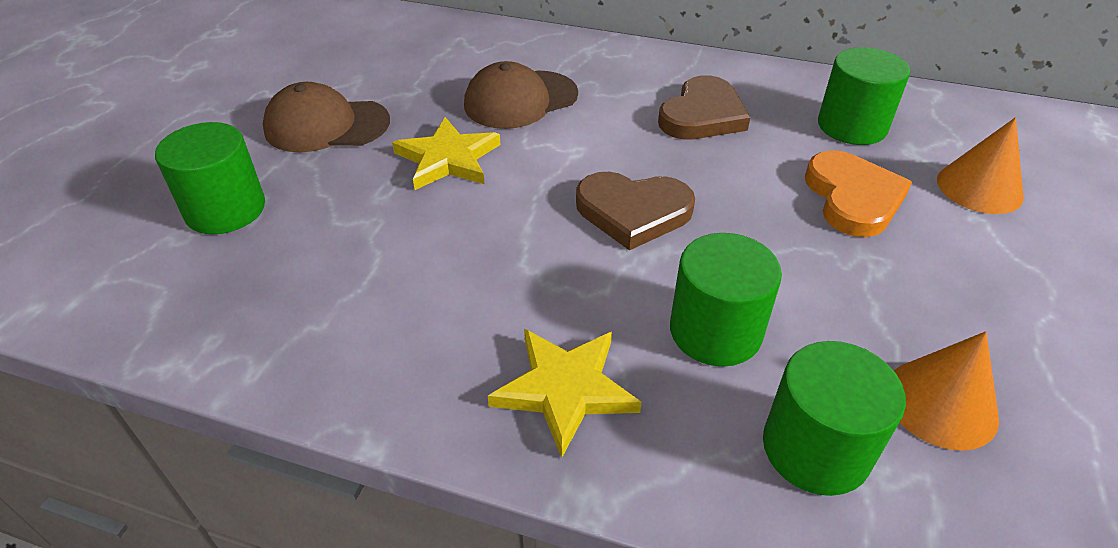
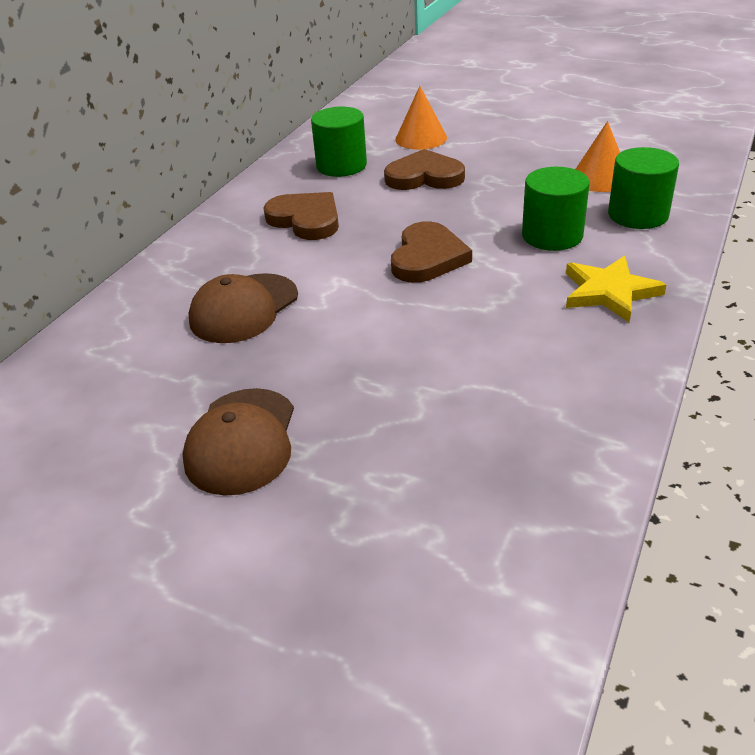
camera: 80 degrees left, 5 degrees down
green cylinder [155,122,265,234] -> none
yellow star [392,117,501,190] -> none
brown cap [464,61,578,129] -> brown cap turned 60 degrees clockwise [188,273,298,343]
orange heart [805,150,912,237] -> brown heart [384,149,465,190]

